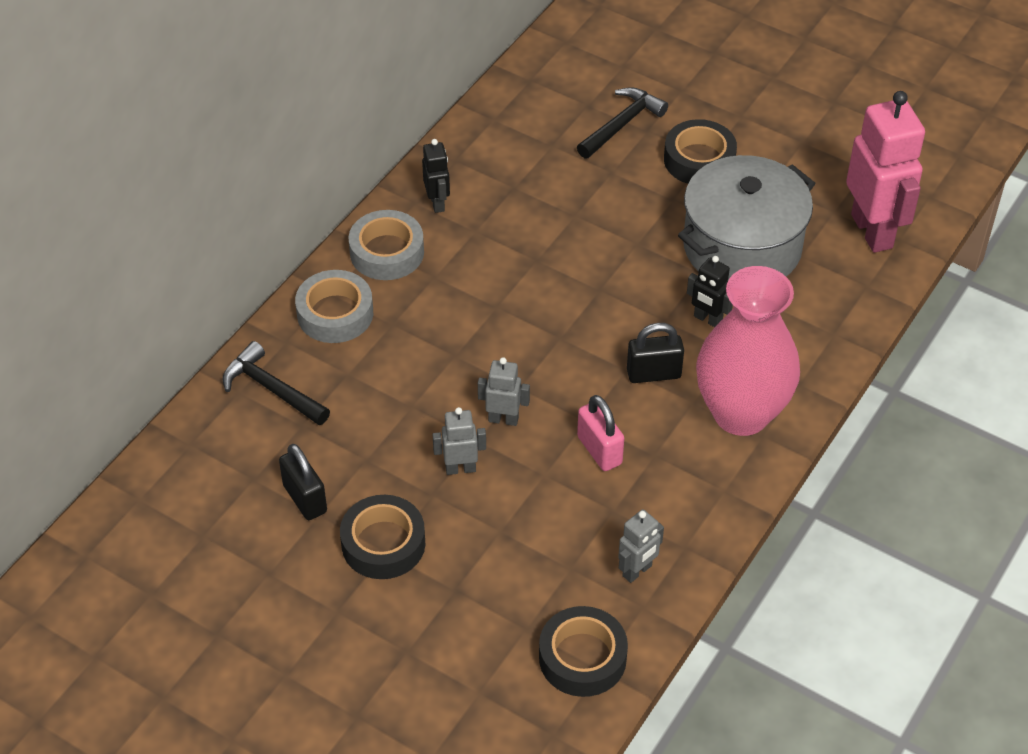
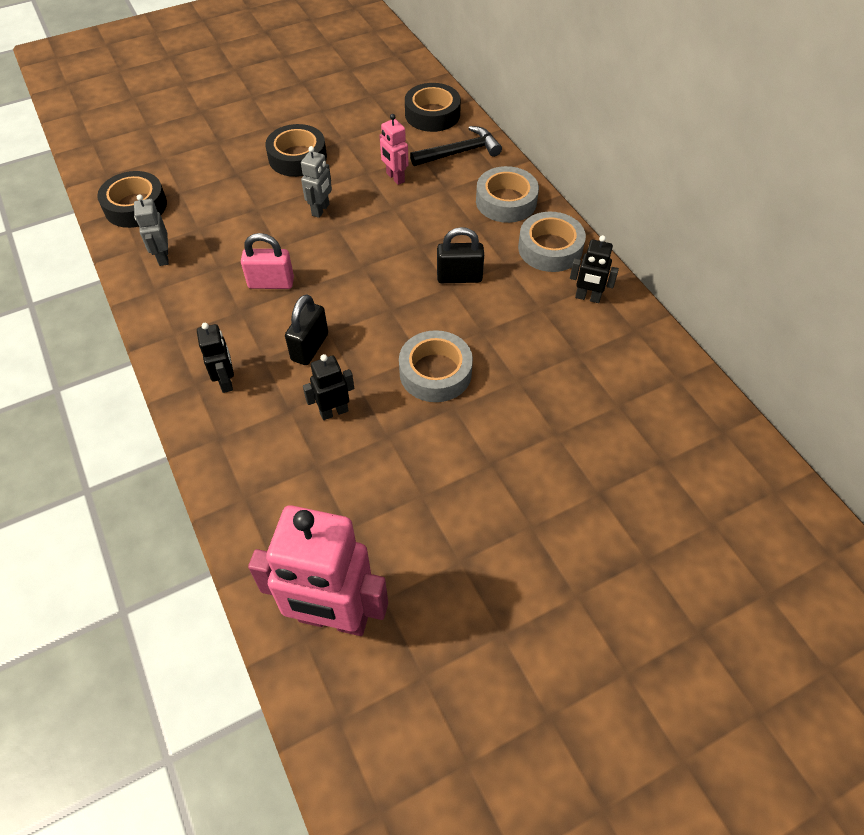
camera: 120 degrees right, 5 degrees up
black padlock [279,444,327,520] -> black padlock moved to [437,227,484,283]
grey robot [478,357,530,426] -> none
black hammer [577,87,668,159] -> none
black tape [664,119,737,184] -> black tape moved to [405,83,461,132]
grey pot [678,155,816,280] -> none
pink vase [696,266,800,436] -> black robot [197,323,234,393]
none -> pink robot [379,114,409,185]
none -> grey tape [399,330,473,402]

